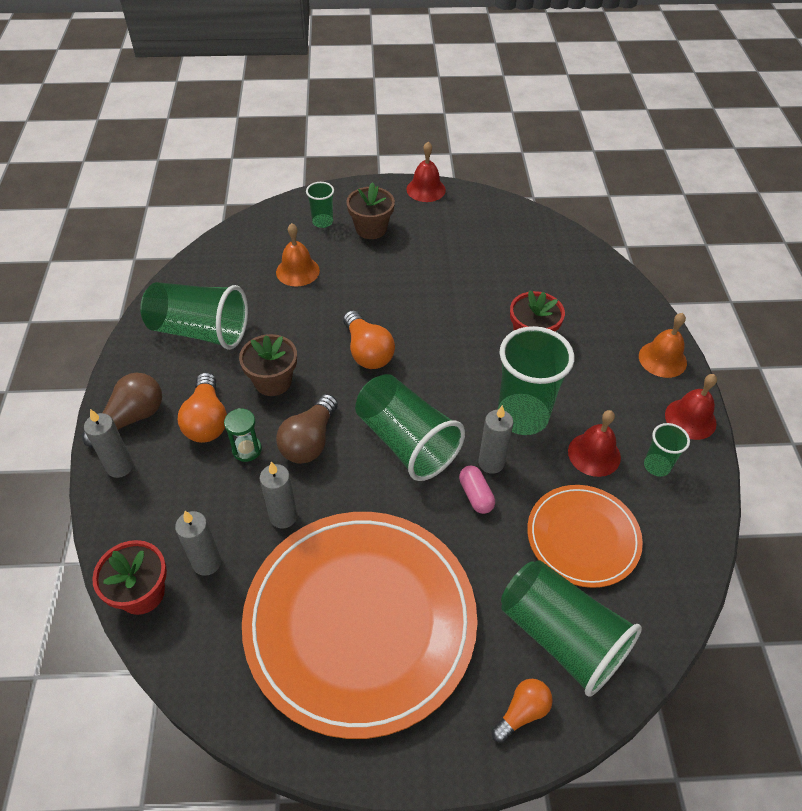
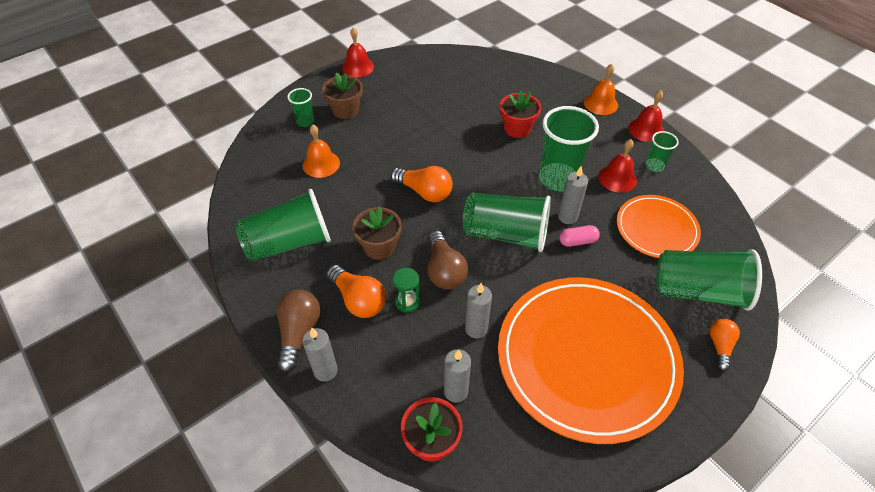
camera: 35 degrees left, 0 degrees up
pink capsule [459,466,495,514] -> pink capsule turned 45 degrees counterclockwise [559,225,600,247]

